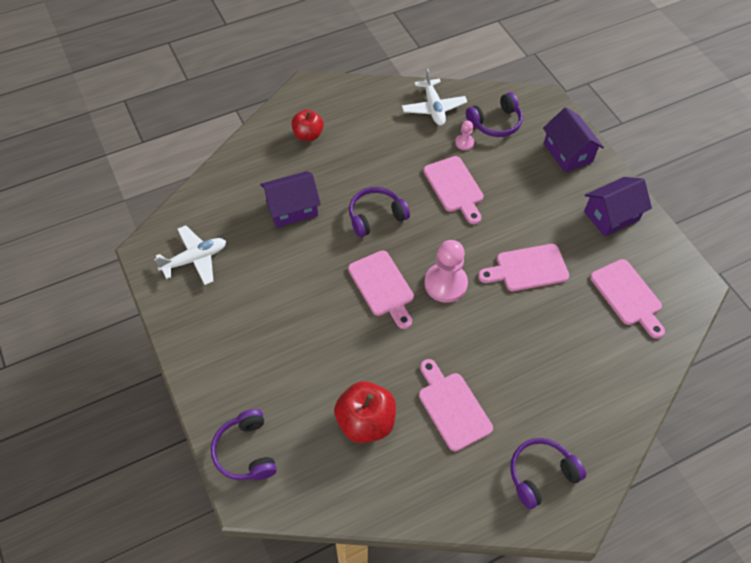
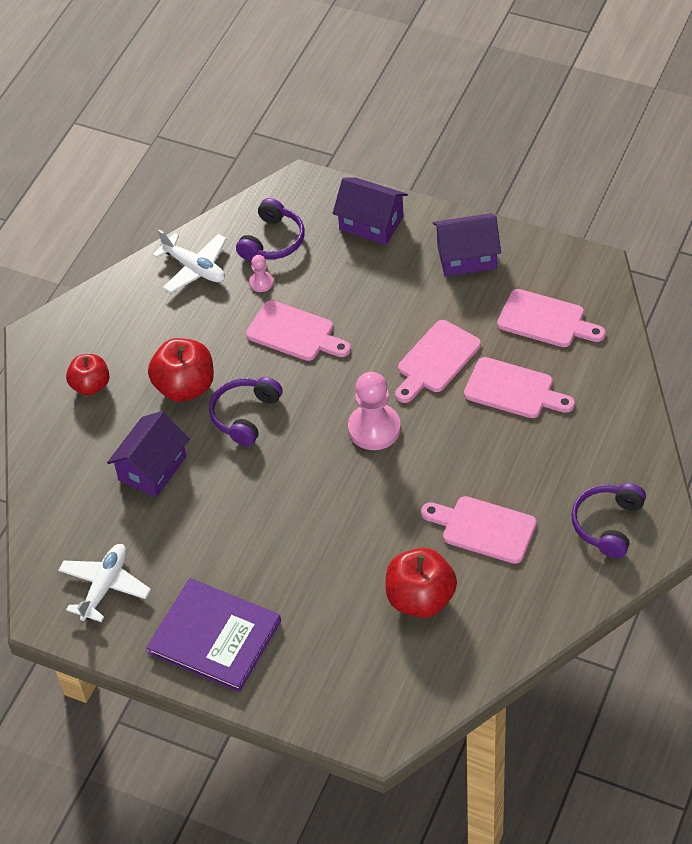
camera: 35 degrees left, 5 degrees down
purple headphones [211,409,277,481] -> none
pink cutting board [348,250,414,329] -> pink cutting board moved to [464,357,575,418]
purple house [584,177,652,237] -> purple house turned 60 degrees clockwise [433,213,501,276]
none -> purple book [146,578,281,692]
none -> red apple [148,338,214,402]

